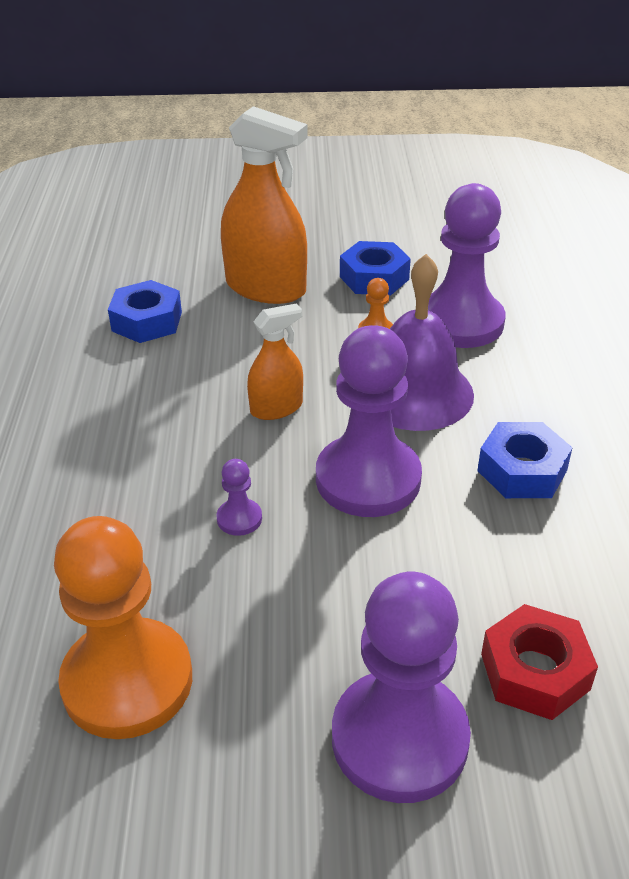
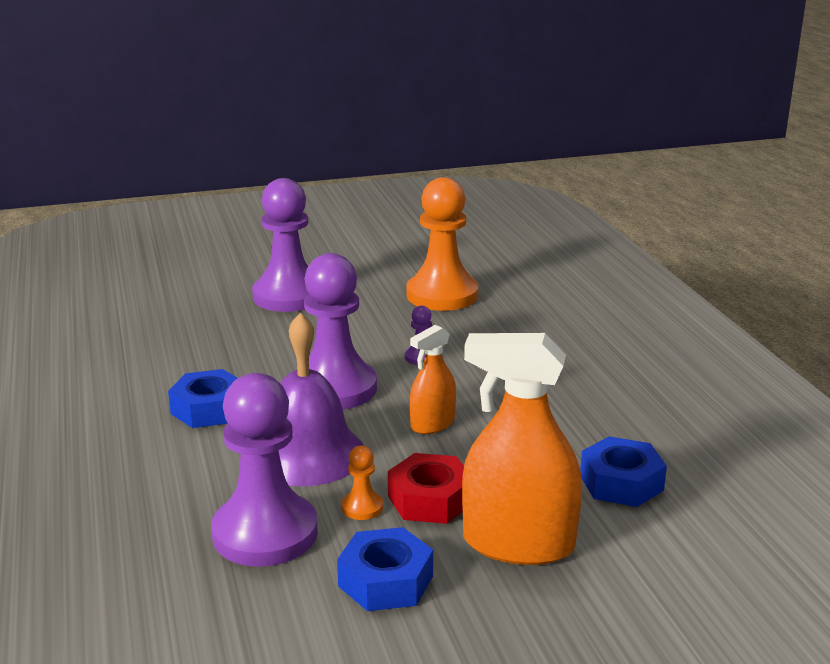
camera: 165 degrees right, 15 degrees down
red nut [481,604,598,720] -> red nut moved to [388,453,464,524]

